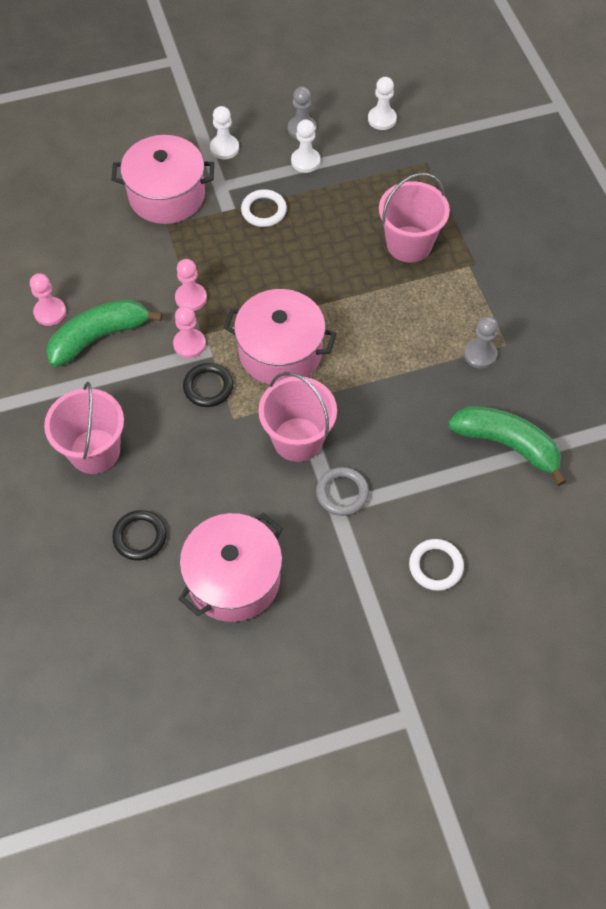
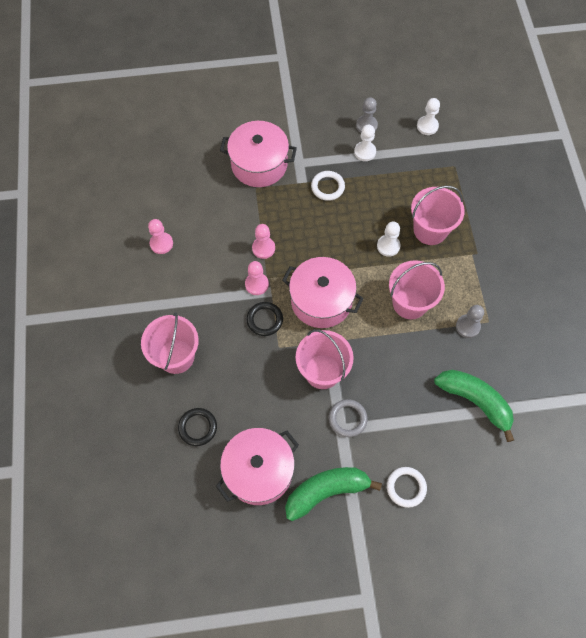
camera: 10 degrees right, 5 degrees up
green banana [46,299,162,367] -> green banana moved to [285,467,382,521]
white pawn [210,106,239,159] -> white pawn moved to [377,222,400,257]
none -> pink bucket [389,260,445,319]

